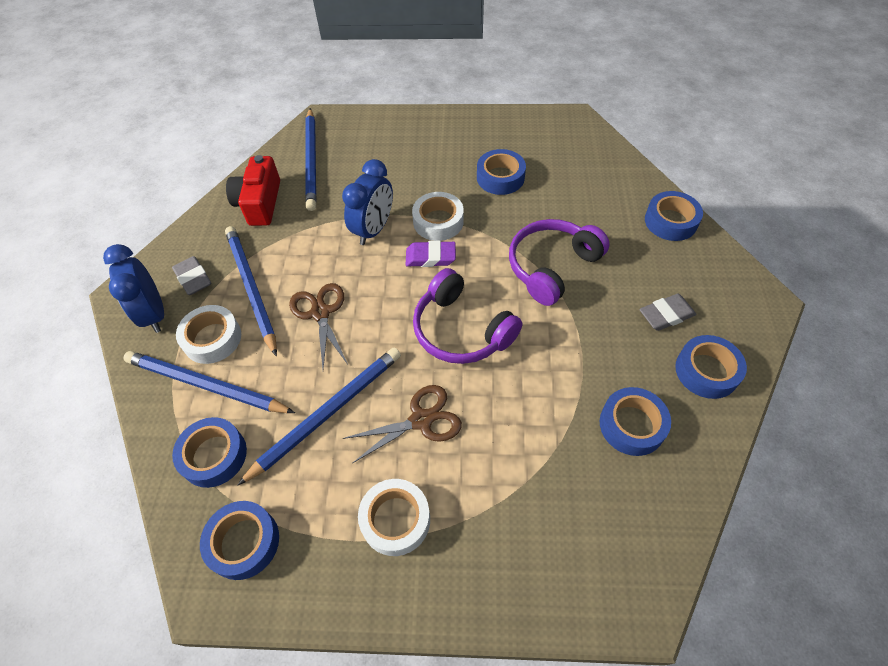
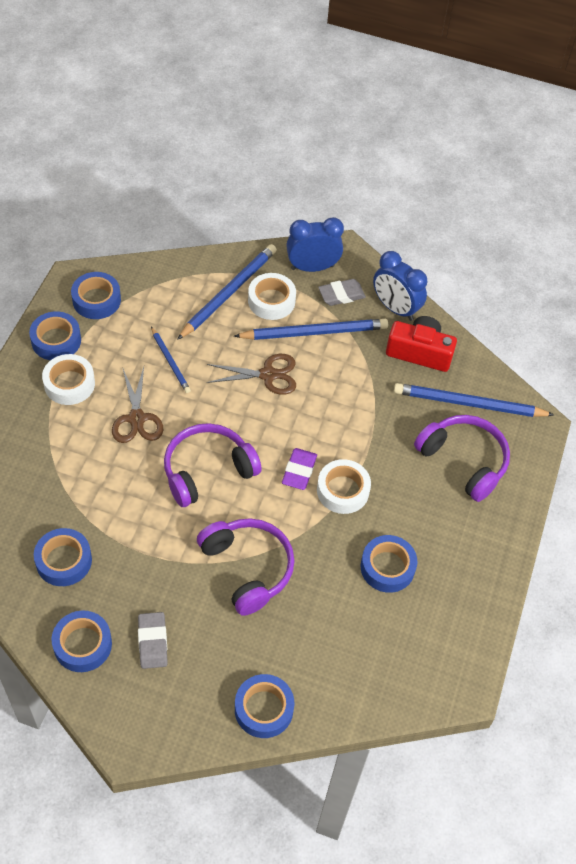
camera: 100 degrees right, 0 degrees up
blue tape [172,417,247,488] -> blue tape moved to [29,311,81,360]
blue pencil [237,348,401,486] -> blue pencil [151,327,191,393], size x0.56
blue clock [342,159,393,245] -> blue clock moved to [373,251,427,321]
none -> purple headphones [414,415,510,502]

